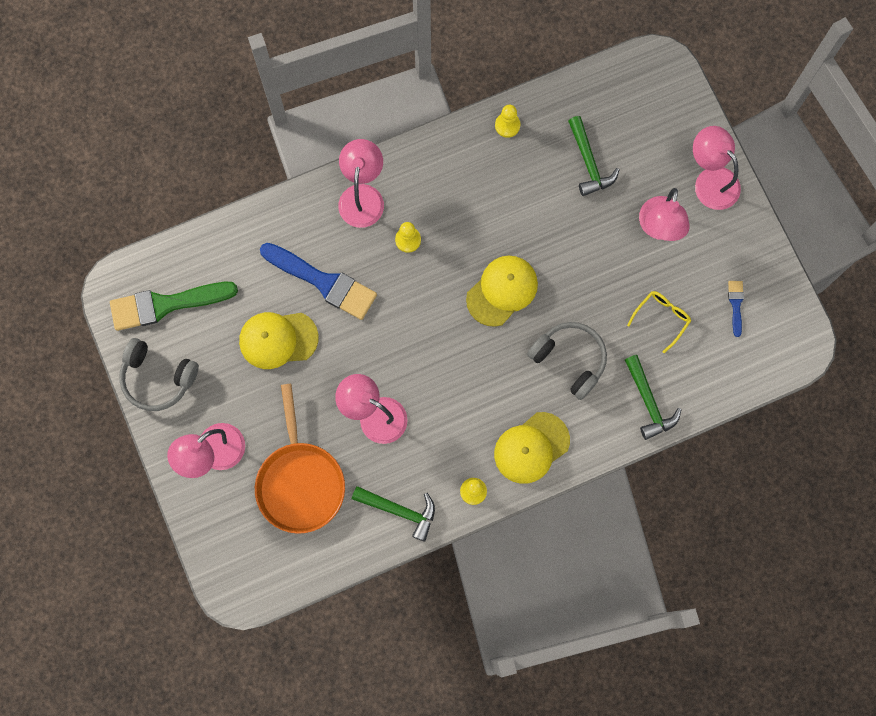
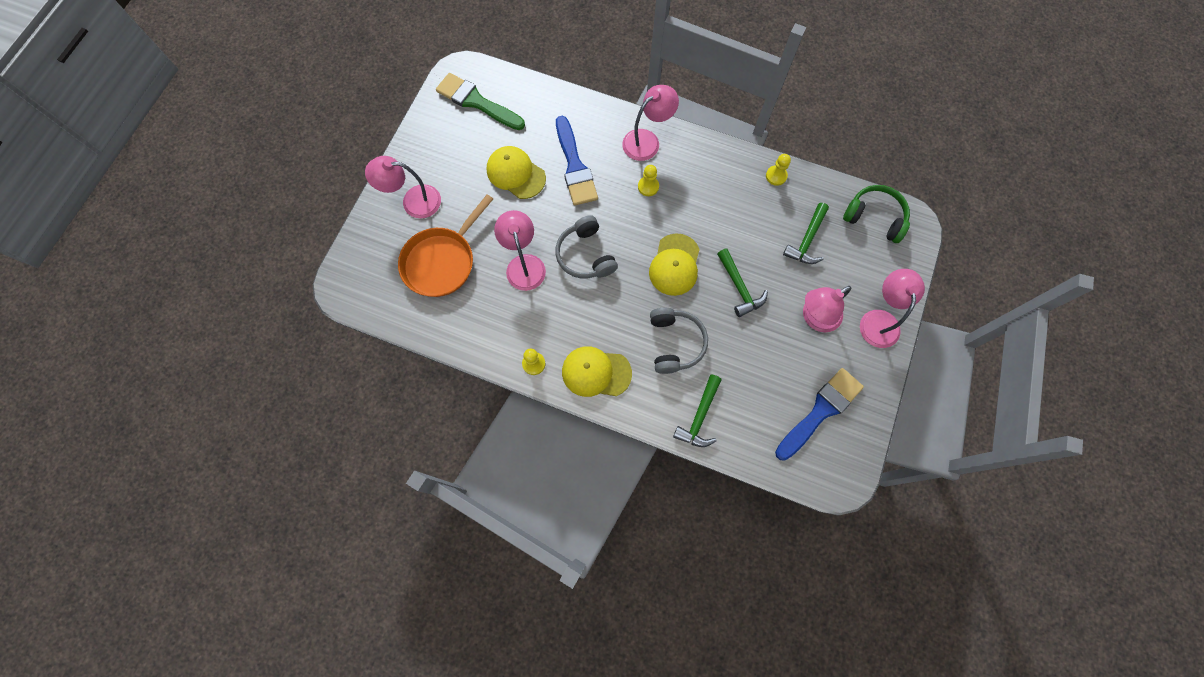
camera: 45 degrees right, 5 degrees down
grey headphones [119,338,199,411] -> grey headphones moved to [555,215,618,278]
green hammer [352,486,435,542] -> green hammer moved to [717,248,768,317]
yellow cap [466,256,538,327] -> yellow cap turned 105 degrees clockwise [649,233,700,296]
yellow glasses [627,291,691,353] -> none
blue brush [728,281,744,337] -> blue brush [775,368,864,461], size x2.21
none -> green headphones [843,185,910,243]

